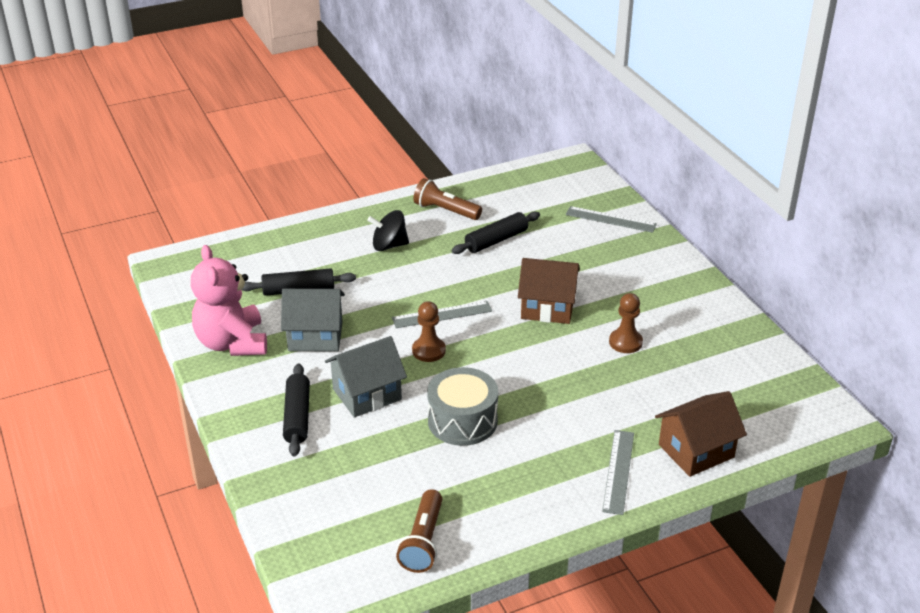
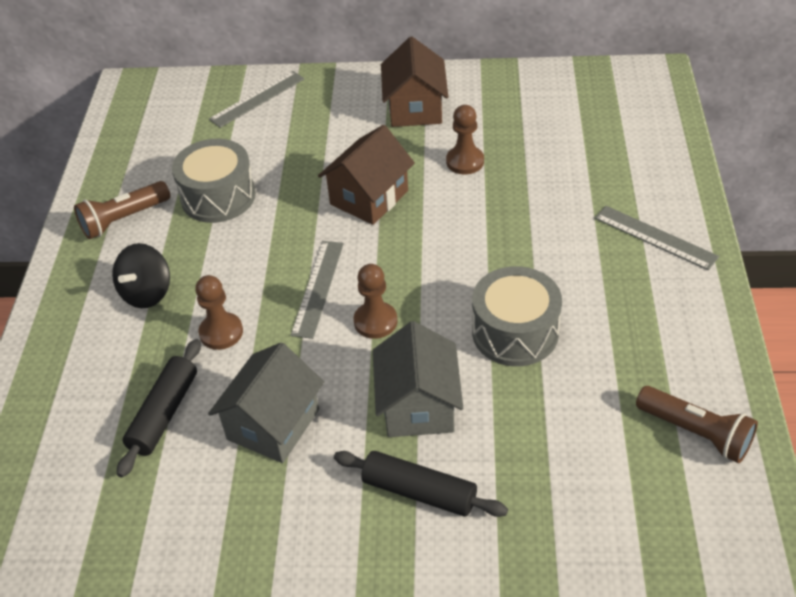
camera: 60 degrees left, 10 degrees up
pink teddy bear [191,245,267,356] -> none
black rolling pin [452,211,540,254] -> grey drum [172,139,256,223]
brown house [655,391,747,477] -> brown house moved to [381,37,448,127]
none -> brown pawn [195,275,243,350]

